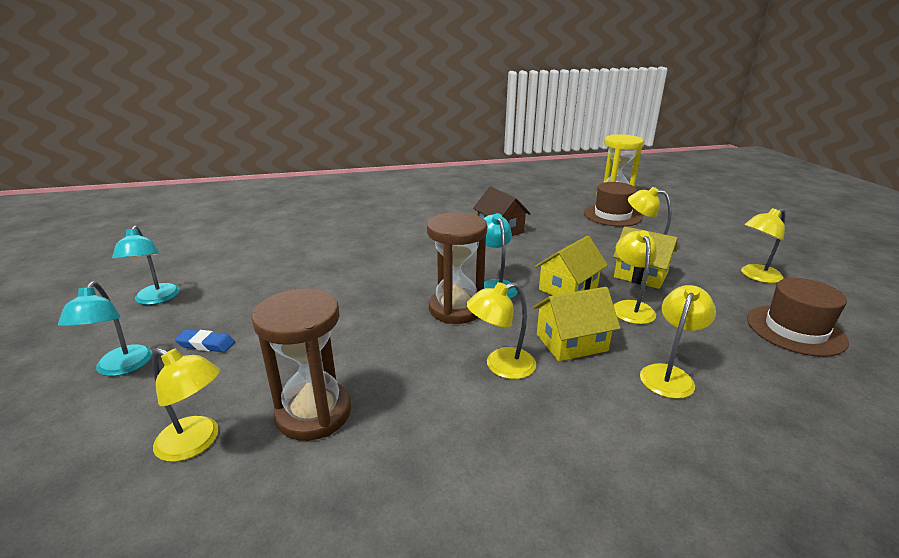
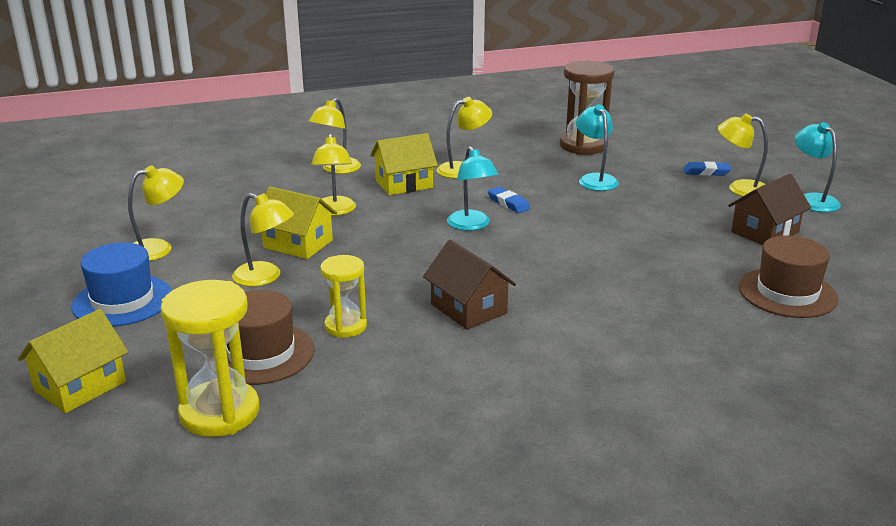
camera: 175 degrees right, 0 degrees up
turquoise lamp [58,281,152,376] -> turquoise lamp moved to [576,105,619,191]
yellow lamp [152,348,220,462] -> yellow lamp moved to [718,113,768,196]
brown hourglass [427,212,487,324] -> blue eraser [488,187,530,213]
yellow house [535,236,608,296] -> yellow house moved to [18,309,128,413]
brown hat [747,278,849,357] -> brown hat moved to [739,235,838,318]
none -> blue hat [71,243,172,327]
none -> yellow hourglass [320,255,367,338]
none -> brown house [728,174,811,245]

